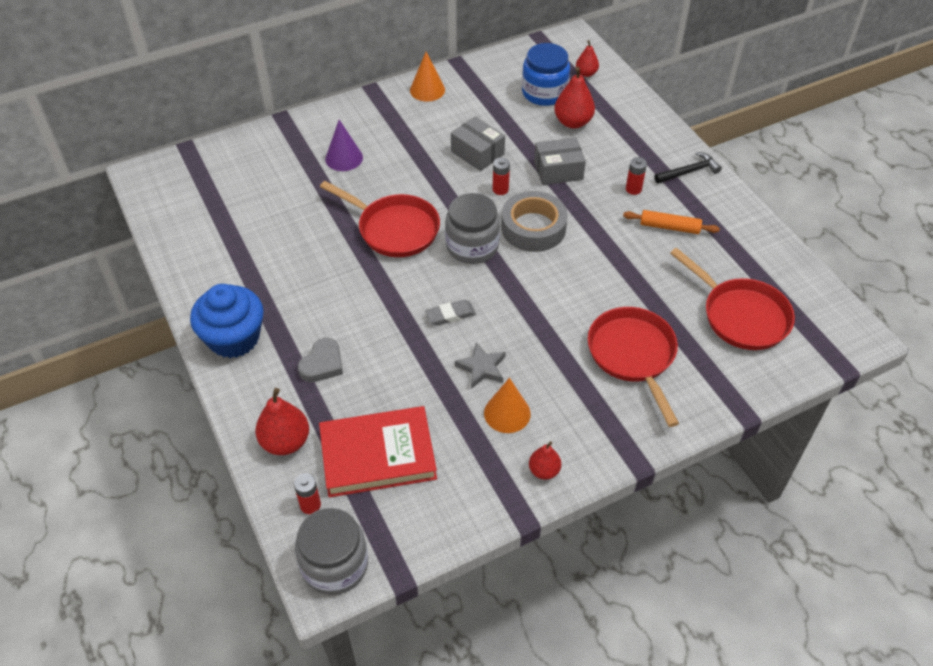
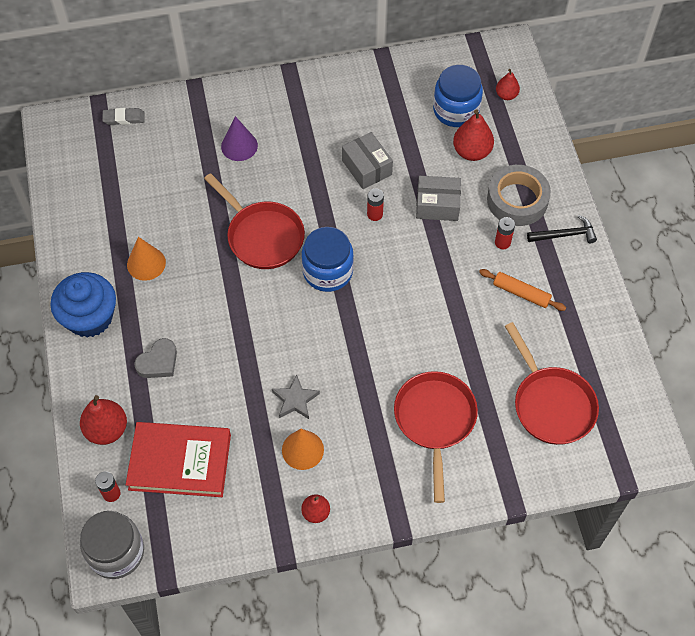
camera: 15 degrees right, 10 degrees up
orange cone [410,52,445,102] -> orange cone moved to [127,237,166,281]
grey eraser [425,299,476,326] -> grey eraser moved to [102,108,145,125]
grey jar [445,193,500,264] -> blue jar [302,227,354,292]
grey tape [501,191,568,252] -> grey tape moved to [487,165,551,226]

